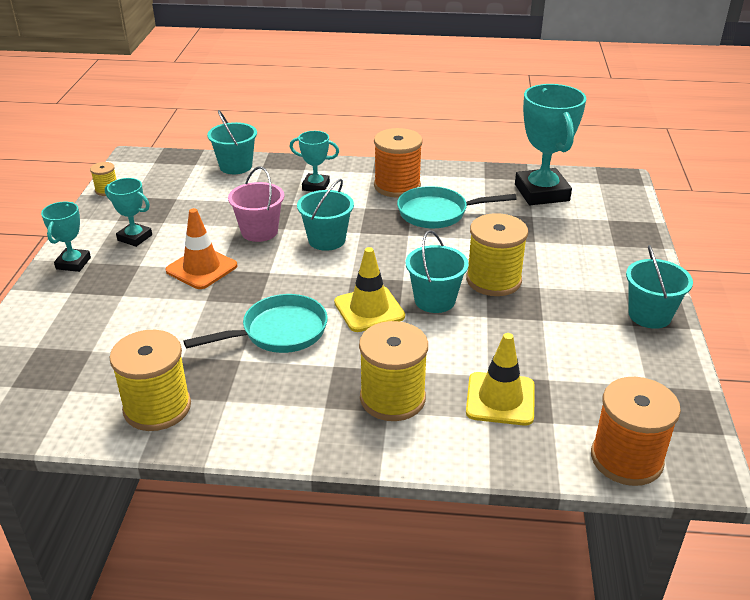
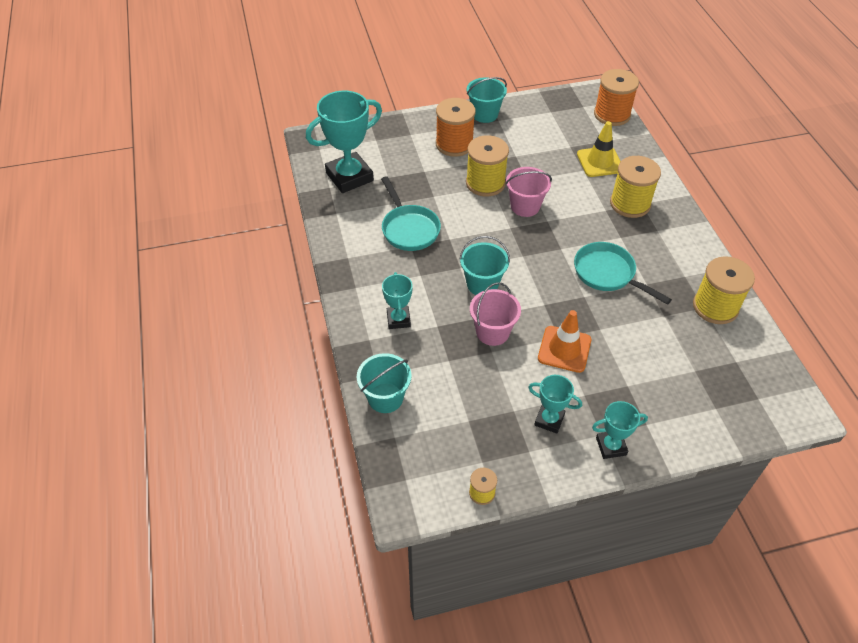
camera: 110 degrees left, 15 degrees up
turquoise trophy [105,178,152,247] -> turquoise trophy turned 75 degrees counterclockwise [528,375,582,434]
yellow traffic cone [334,247,405,332] -> none
orange spool [374,128,423,198] -> orange spool moved to [436,98,476,157]
turquoise bucket [405,230,469,313] -> pink bucket [505,167,552,217]

